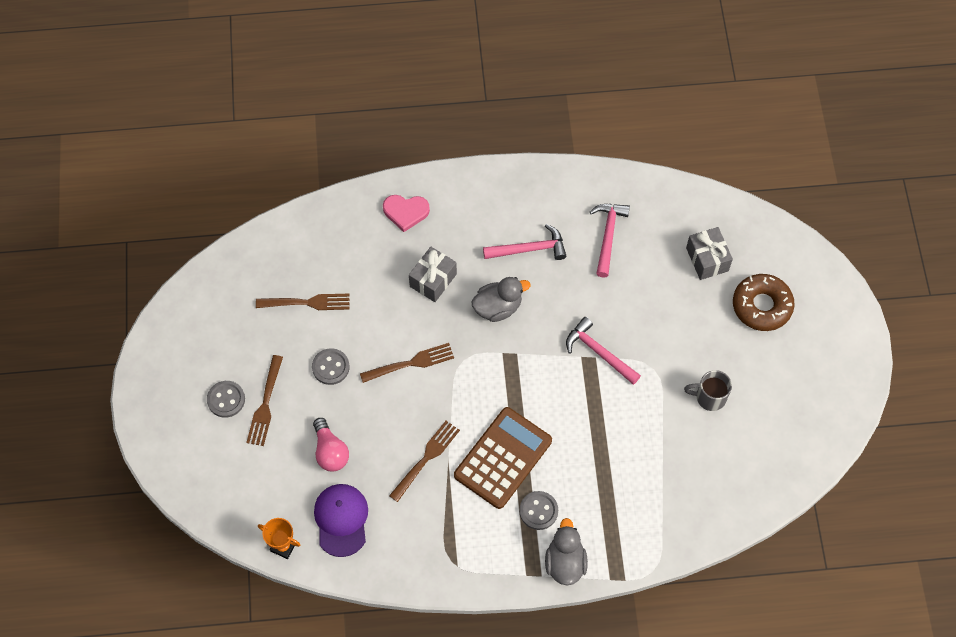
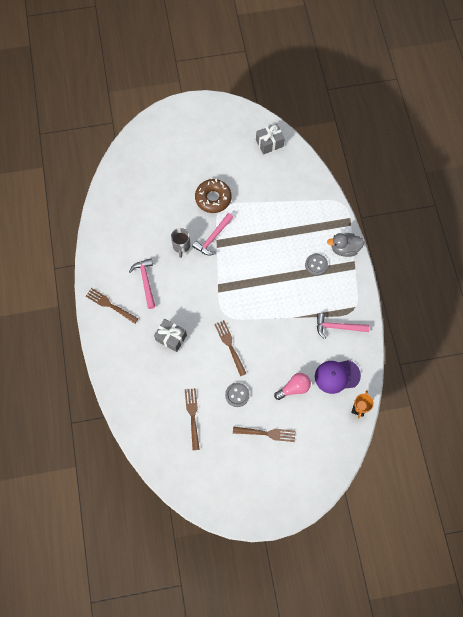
camera: 95 degrees left, 5 degrees up
grey button [207,381,245,418] -> none
pink heart [383,195,430,232] -> none
brown fork [389,421,460,502] -> brown fork moved to [86,288,139,324]
brown calculator [454,407,552,509] -> none
grey duck [471,277,531,322] -> none
pink hammer [590,204,630,278] -> pink hammer moved to [317,313,370,339]
grey mug [684,370,732,411] -> grey mug moved to [171,228,191,258]
grey gift [686,227,733,280] -> grey gift moved to [256,124,285,155]
brown donut [733,274,795,331] -> brown donut moved to [195,179,232,213]

